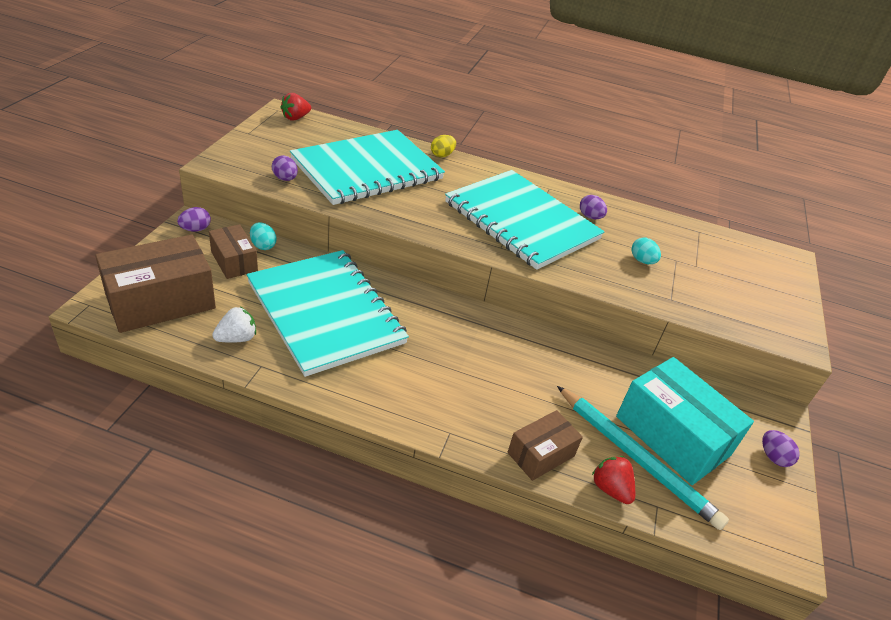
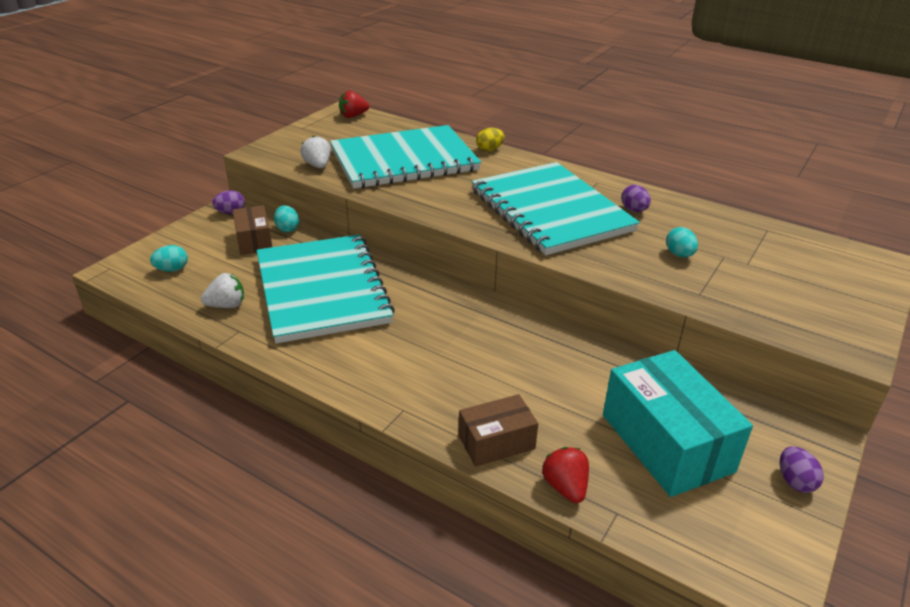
camera: 20 degrees right, 5 degrees down
brown box [95,235,216,333] -> turquoise egg [150,245,188,272]
purple egg [272,155,298,181] -> white strawberry [301,135,331,168]
turquoise pencil [557,386,729,530] -> none

